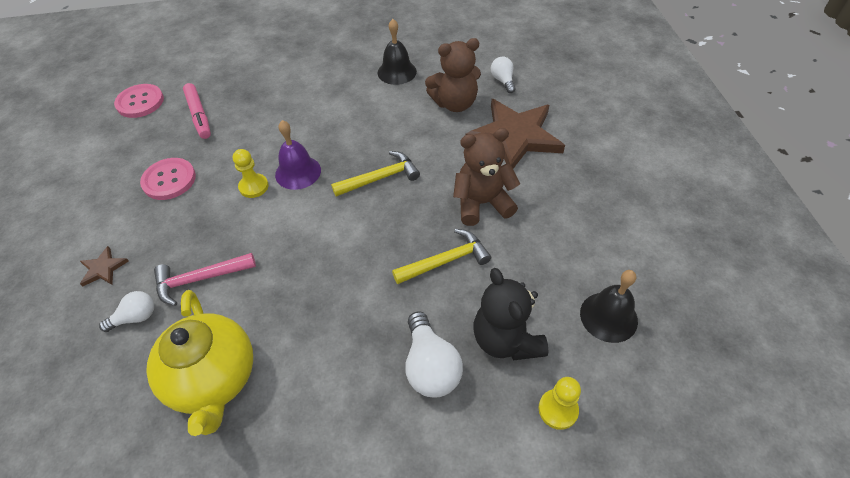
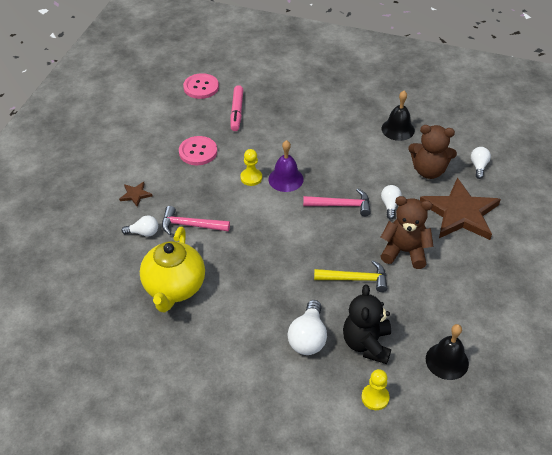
camera: 25 degrees right, 5 degrees down
yellow hammer [331,151,420,196] -> pink hammer [303,188,371,216]
none -> white light bulb [381,185,402,220]

